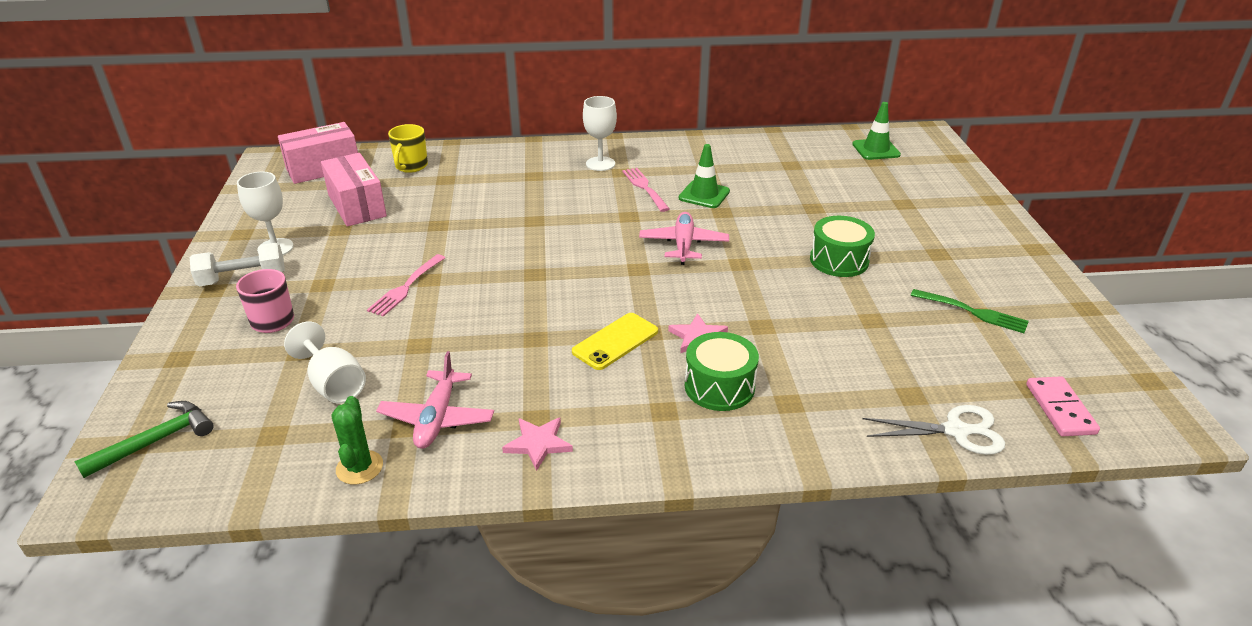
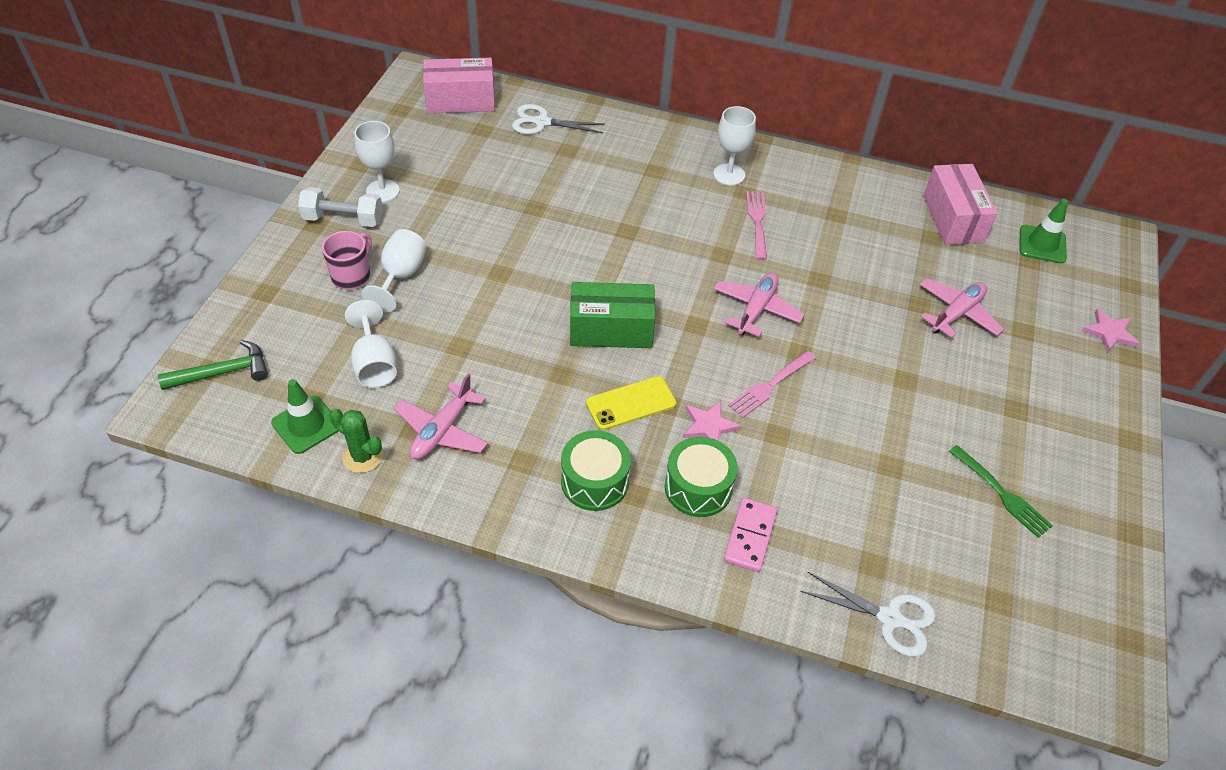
camera: 20 degrees right, 15 degrees up
pink box [321,153,387,226] -> pink box moved to [923,164,997,245]
green cactus [332,396,383,485] -> green cactus turned 75 degrees counterclockwise [329,409,383,473]
pink fork [367,254,445,317] -> pink fork moved to [728,351,816,418]
yellow mug [388,124,428,173] -> white scissors [512,104,605,134]
pink star [502,418,573,471] -> pink star moved to [1082,309,1140,353]
green traffic cone [679,144,730,208] -> green traffic cone moved to [271,379,339,454]
green drum [810,216,875,277] -> green drum moved to [561,430,631,511]
pink domino [1026,376,1100,436] -> pink domino moved to [724,498,777,572]
none -> white goblet [361,229,427,312]
none -> green box [570,282,655,348]
none -> pink plane [919,278,1004,338]

